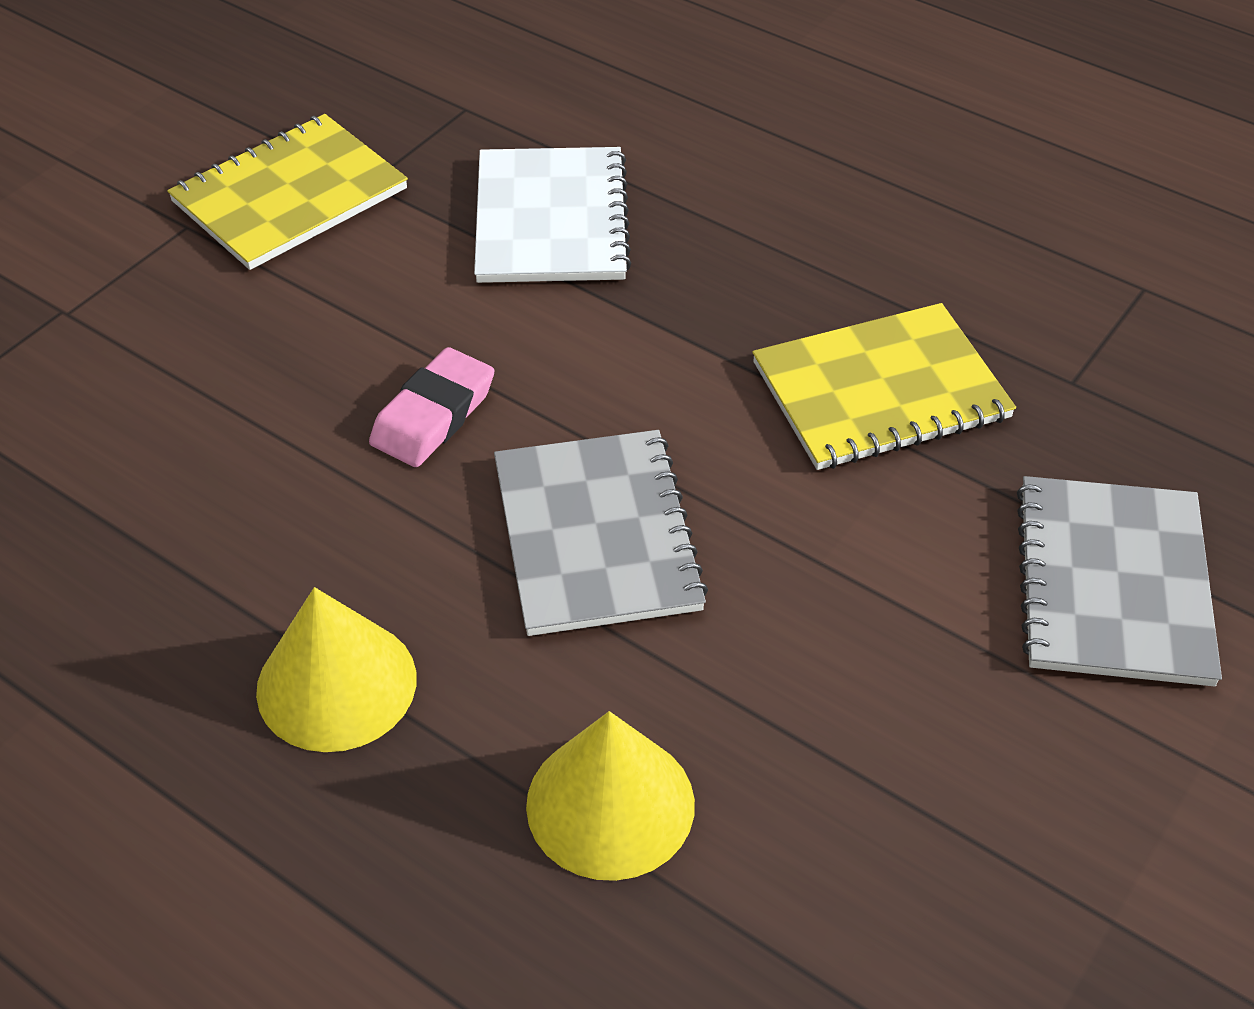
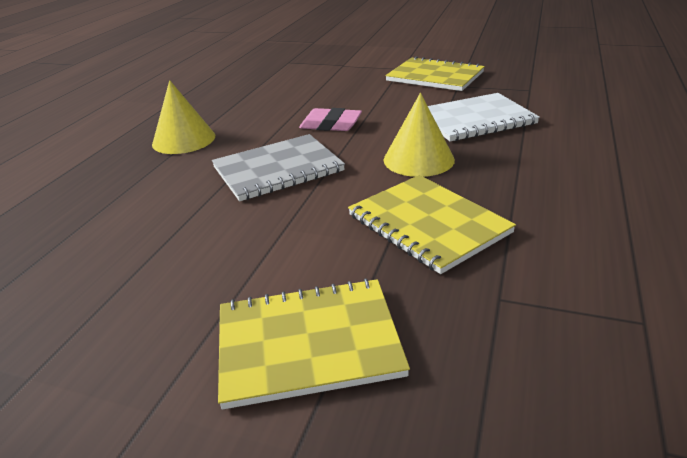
camera: 75 degrees right, 15 degrees down
yellow cone [526,711,695,881] -> yellow cone moved to [384,93,455,177]
grey notebook [1017,476,1222,686] -> yellow notebook [218,279,410,410]

